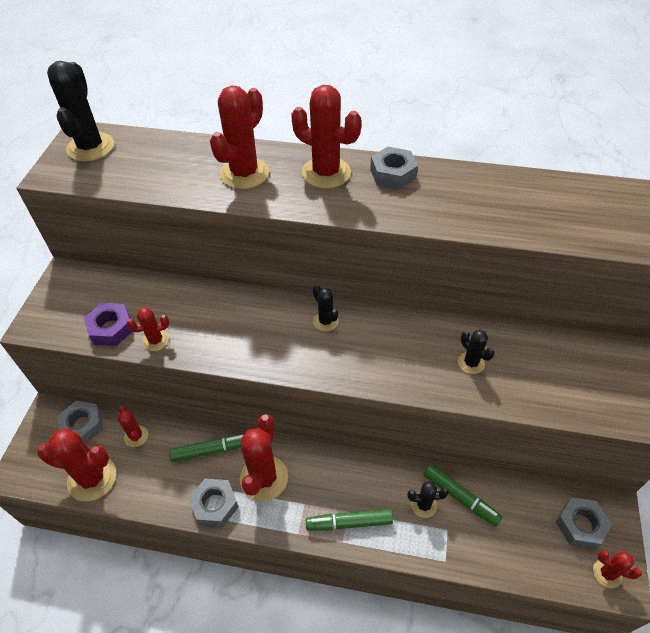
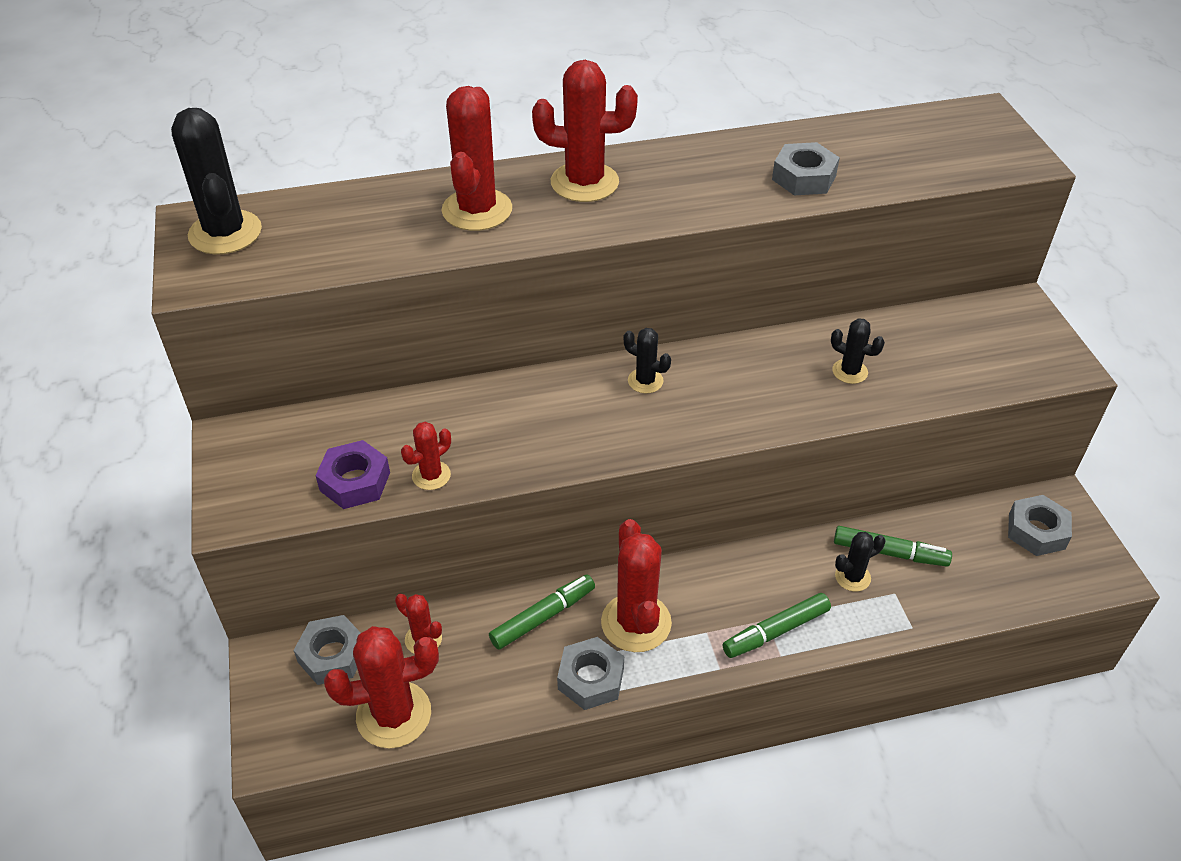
camera: 25 degrees left, 5 degrees down
grey nut [370,147,418,189] -> grey nut moved to [772,142,840,195]
red cactus [593,550,642,588] -> none

